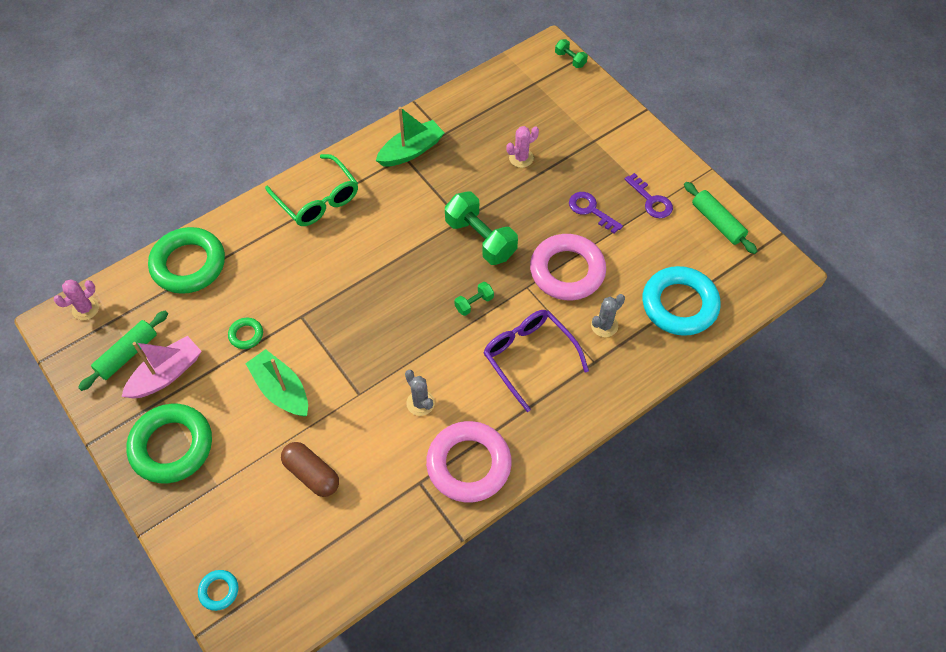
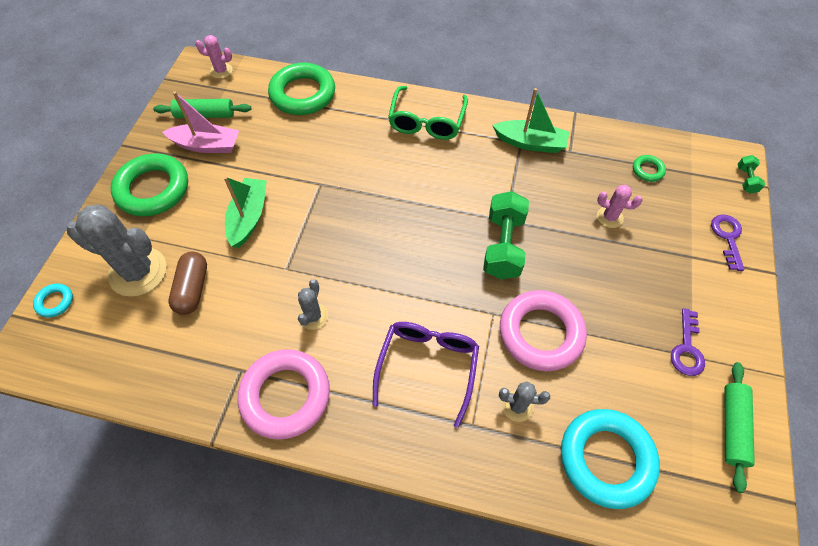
camera: 50 degrees right, 0 degrees up
green ring [228,318,263,349] -> green ring moved to [633,155,666,182]
green dumbbell [455,282,494,316] -> none
purple key [569,192,623,234] -> purple key moved to [711,215,745,271]
none -> grey cactus [67,205,167,297]

